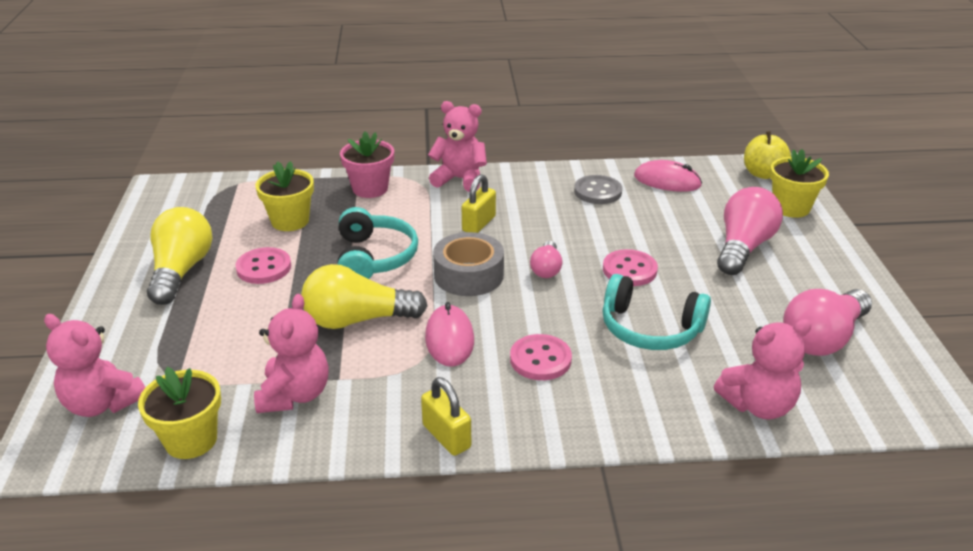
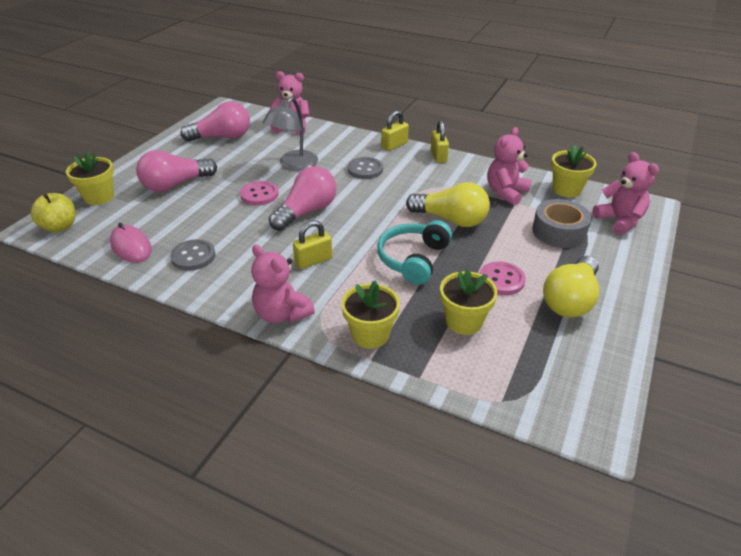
camera: 150 degrees left, 5 degrees up
pink flower pot [340,131,394,198] -> yellow flower pot [341,281,400,349]
pink mouse [425,302,474,367] -> none
grey tape [433,232,504,296] -> grey tape moved to [532,199,591,248]
pink button [510,334,572,380] -> grey button [348,157,383,179]
pink light bulb [530,241,562,278] -> pink light bulb [269,166,337,231], size x1.85
turquoise headphones [602,274,711,350] -> grey lamp [262,97,318,171]
none -> yellow padlock [381,111,409,151]

